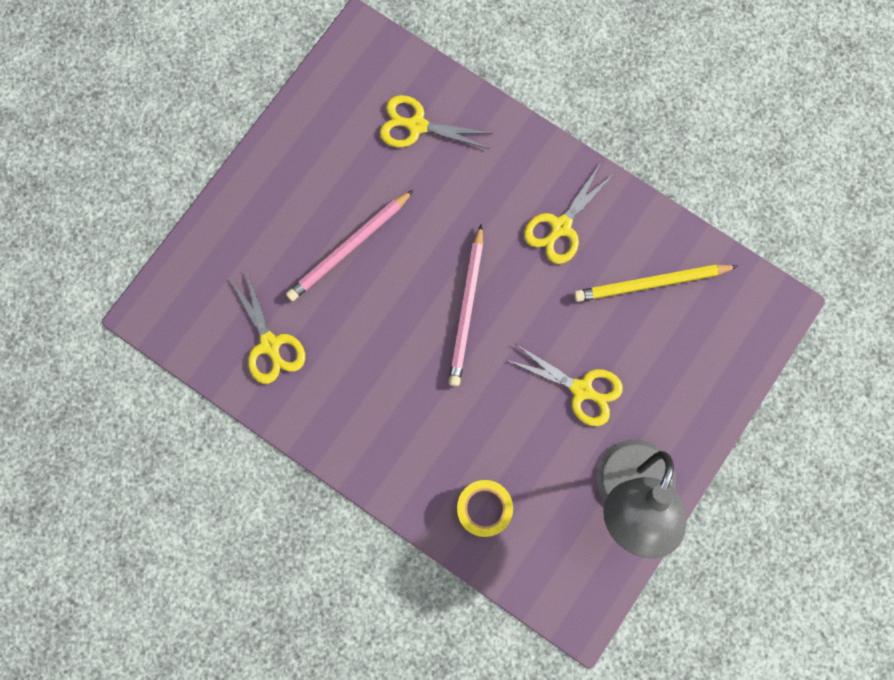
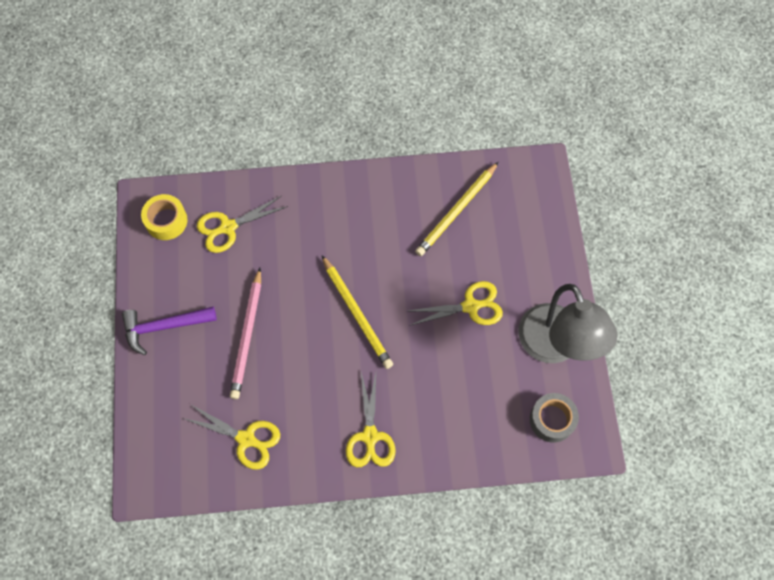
camera: 40 degrees left, 10 degrees down
pink pencil [448,224,483,386] -> yellow pencil [322,255,393,369]
yellow tape [457,480,513,537] -> yellow tape moved to [141,194,188,240]
yellow scissors [524,164,615,264] -> yellow scissors moved to [346,372,396,467]
none -> purple hammer [122,307,217,355]
none -> grey tape [530,393,579,443]

